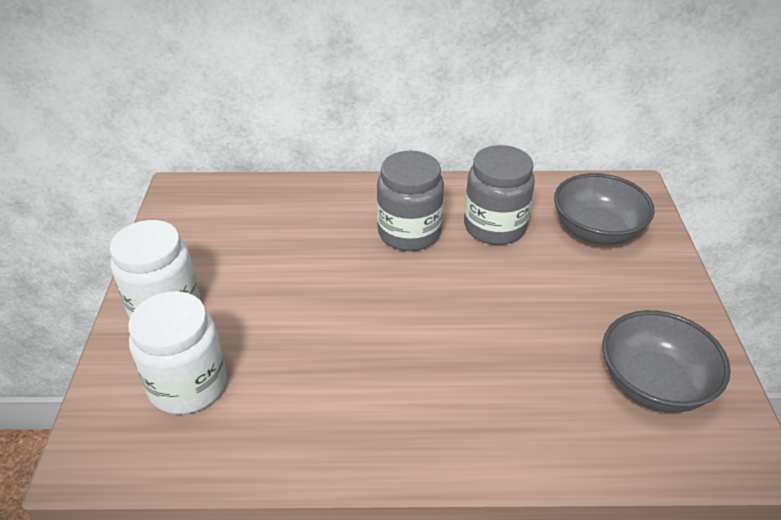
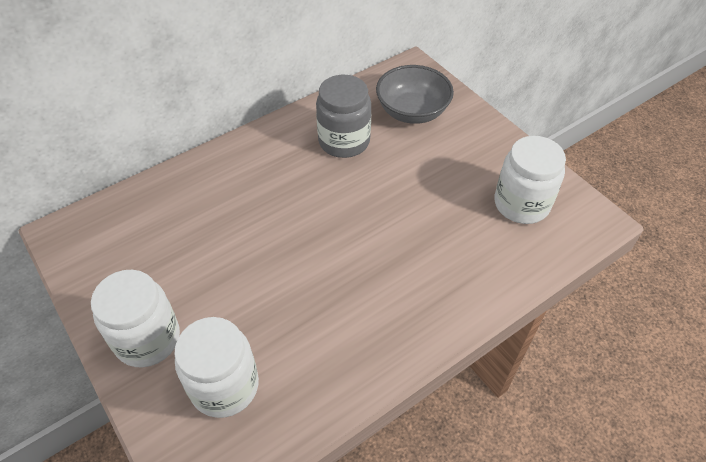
camera: 35 degrees left, 10 degrees up
grey jar [377,151,444,251] -> none
grey bowl [603,310,731,413] -> white jar [495,136,566,224]

